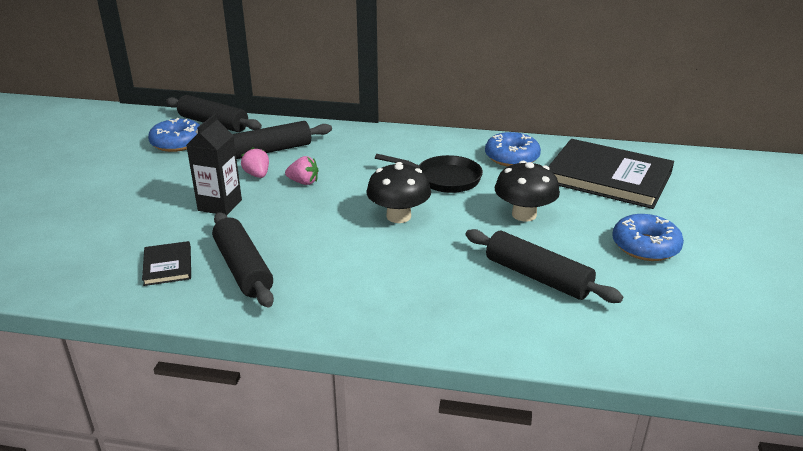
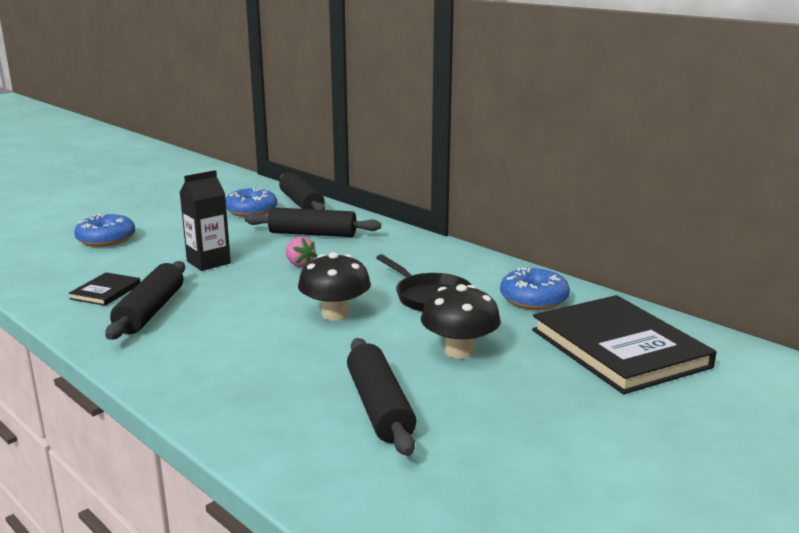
camera: 35 degrees right, 10 degrees down
pink strawberry [241,147,269,178] -> none
blue donut [612,214,684,261] -> blue donut moved to [74,214,135,247]

